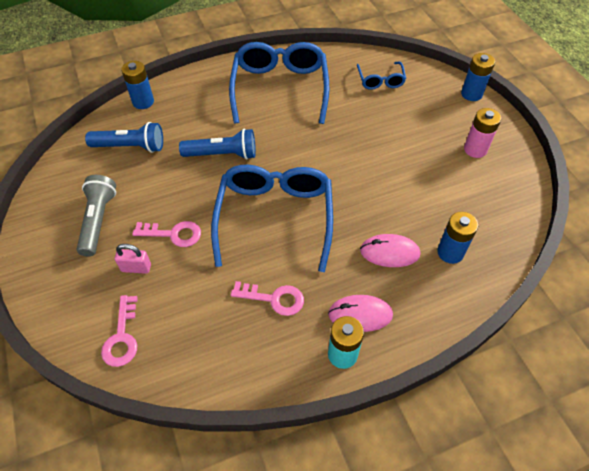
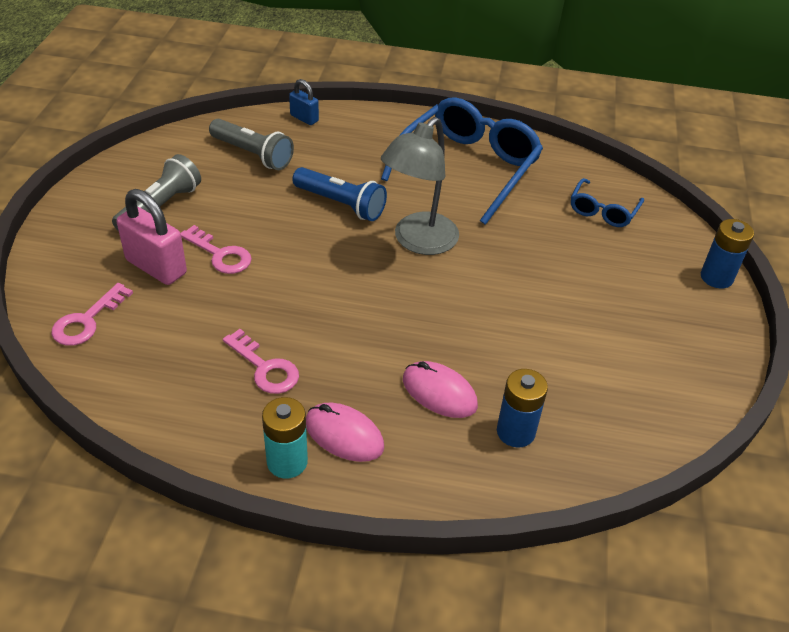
camera: 30 degrees right, 10 degrees down
blue flashlight [85,122,163,153] -> grey flashlight [209,119,294,170]
pink padlock [115,244,151,274] -> pink padlock [117,189,187,285], size x1.78
blue battery [121,61,154,109] -> blue padlock [289,79,319,125]
blue glasses [211,165,333,272] -> none
pink battery [464,108,501,158] -> none
none -> grey lamp [381,117,459,255]

